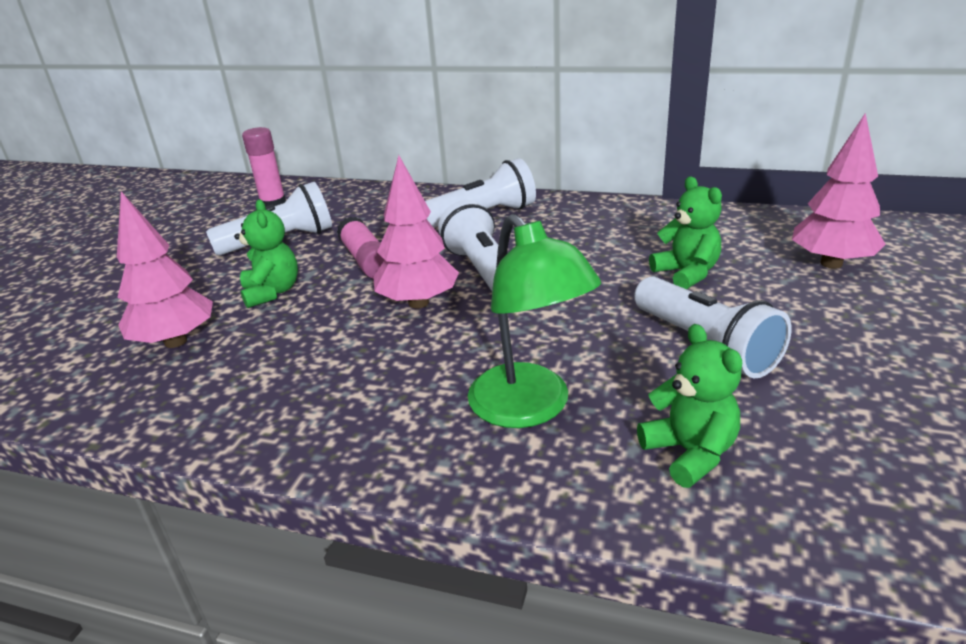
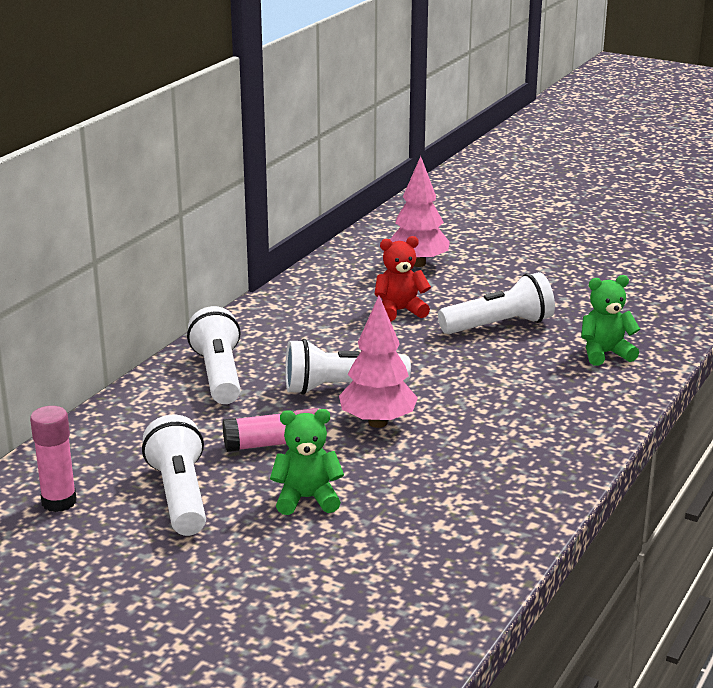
camera: 80 degrees left, 5 degrees down
pink tree [117,192,213,348] -> none
green lamp [468,214,601,428] -> none
green teddy bear [649,177,722,289] -> red teddy bear [374,236,431,322]

